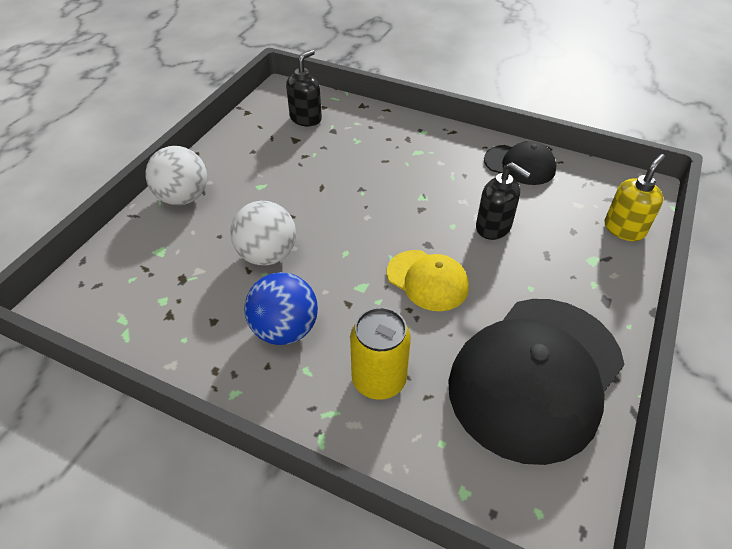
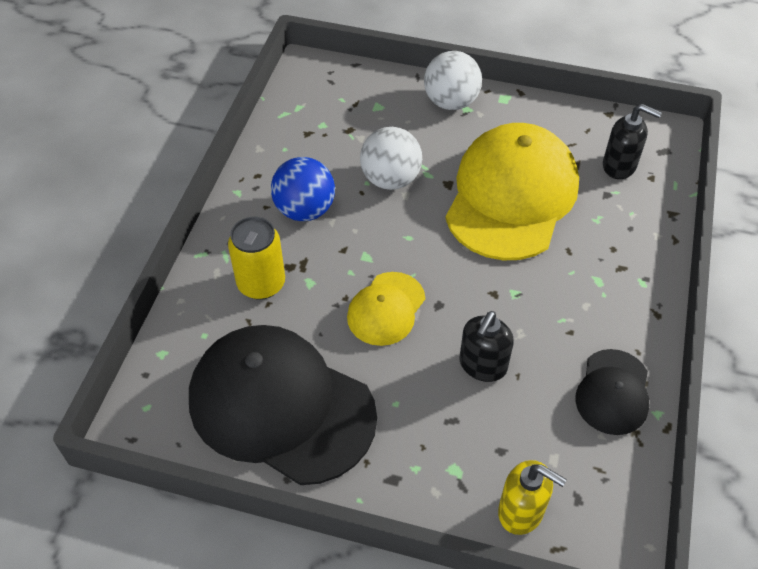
camera: 80 degrees right, 5 degrees up
none -> yellow cap [445,123,579,260]

